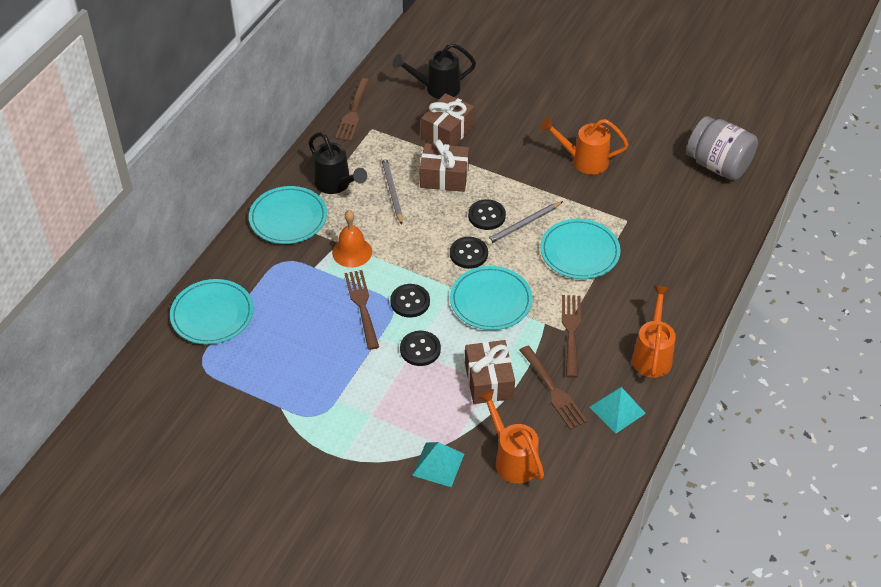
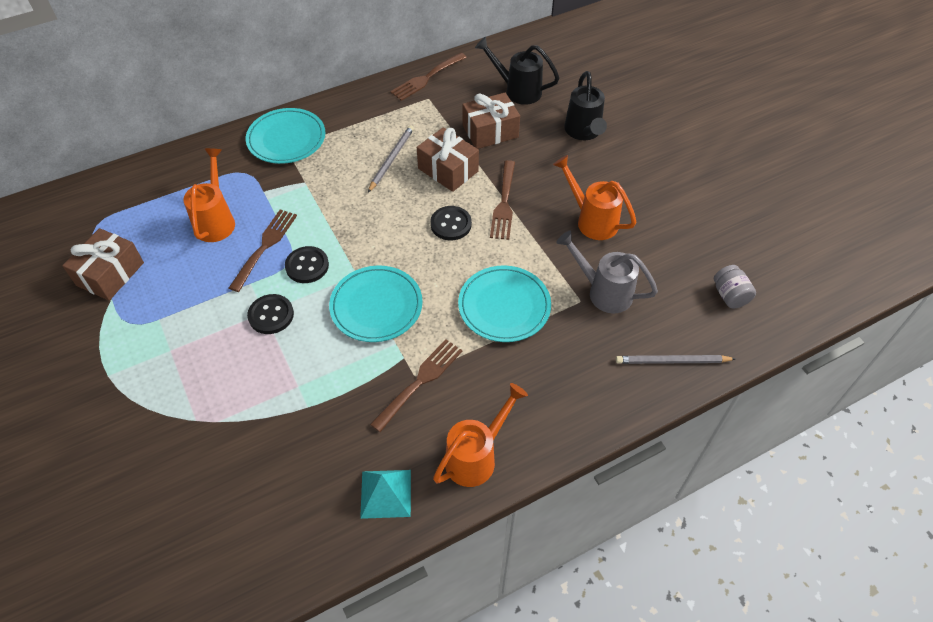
camera: 35 degrees right, 5 degrees up
turquoise plate [170,279,253,345] -> none
black watering can [309,132,367,194] -> black watering can moved to [564,71,607,140]
orange bell [332,210,372,267] -> none
turquoise pyramid [412,442,464,487] -> none
black button [450,237,488,269] -> none
brown gift [465,340,515,404] -> brown gift moved to [62,228,144,301]
orange watering can [478,389,544,484] -> orange watering can moved to [183,148,235,242]
grey pencil [485,201,563,245] -> grey pencil moved to [616,355,735,364]
brown fork [519,345,587,430] -> brown fork moved to [490,160,515,240]
grey jar [686,116,758,180] -> grey jar [714,265,756,308], size x0.51
none -> grey watering can [556,231,658,313]

